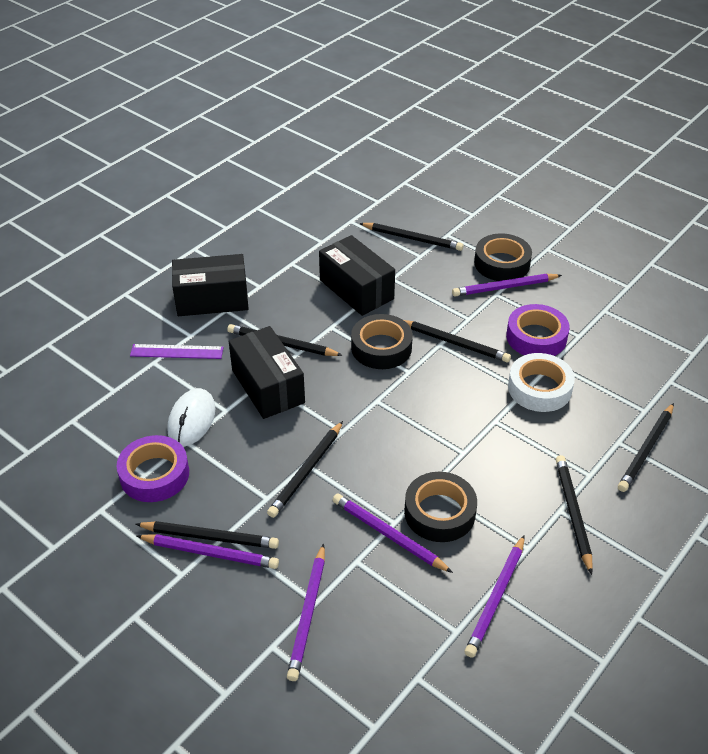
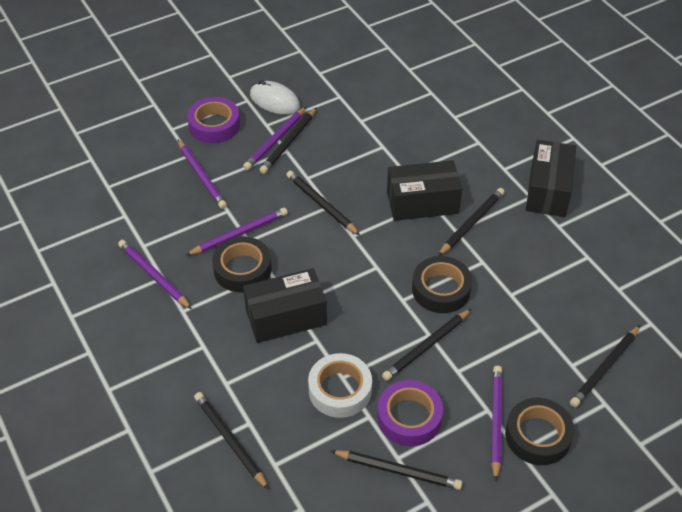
camera: 110 degrees right, 5 degrees up
purple tape [117,435,189,502] -> purple tape moved to [187,97,240,144]
purple ruler [130,344,224,359] -> none
white mouse [167,388,216,446] -> white mouse moved to [250,80,300,115]
purple pencil [287,543,325,681] -> purple pencil turned 150 degrees counterclockwise [178,140,227,209]
black box [319,235,395,316] -> black box moved to [243,268,327,343]
black pencil [556,455,593,575] -> black pencil moved to [331,450,463,490]

